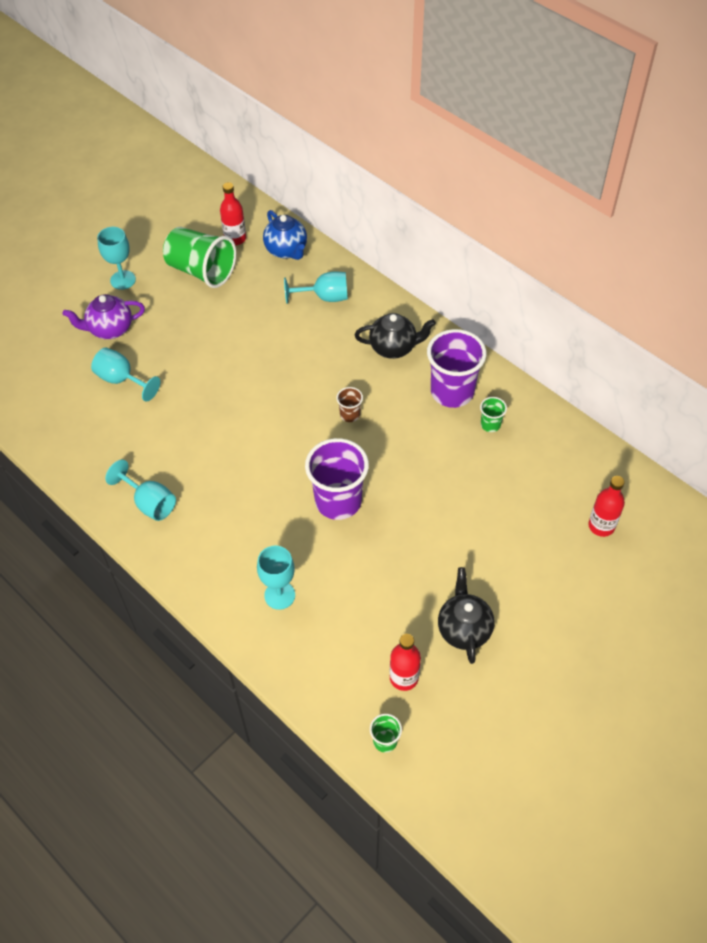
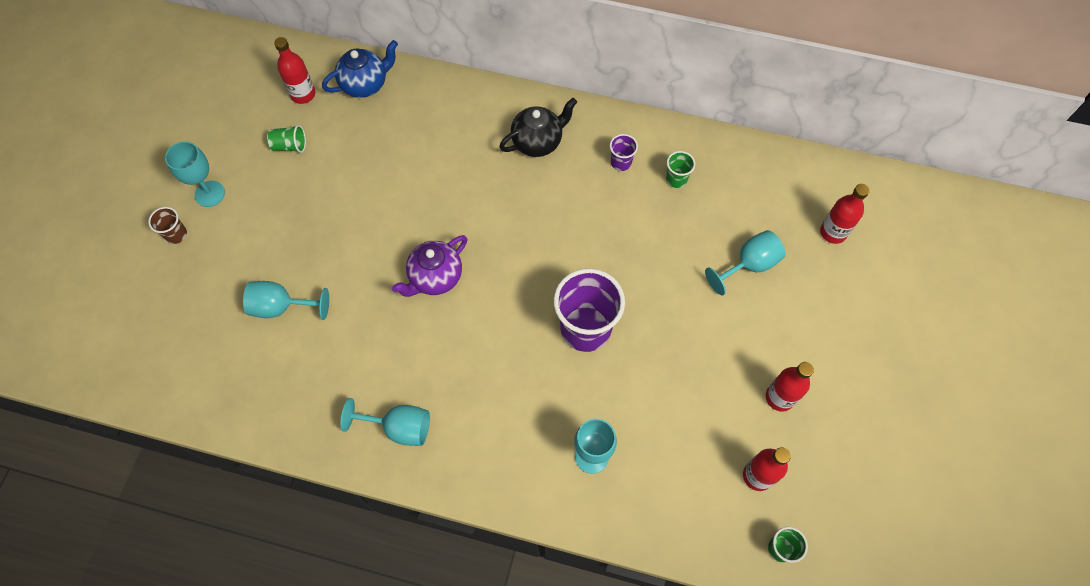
camera: 30 degrees left, 10 degrees up
purple teapot [63,294,145,339] -> purple teapot moved to [392,235,467,297]
green cup [163,227,236,288] -> green cup [267,125,306,153], size x0.45
blue teapot [263,210,307,260] -> blue teapot turned 60 degrees counterclockwise [322,40,398,98]
turquoise goblet [284,271,348,304] -> turquoise goblet moved to [705,230,786,295]
brown cup [336,387,363,422] -> brown cup moved to [148,207,187,244]
purple cup [427,329,486,408] -> purple cup [610,134,638,171], size x0.45
black teapot [438,567,495,664] -> red bottle [766,362,814,412]

